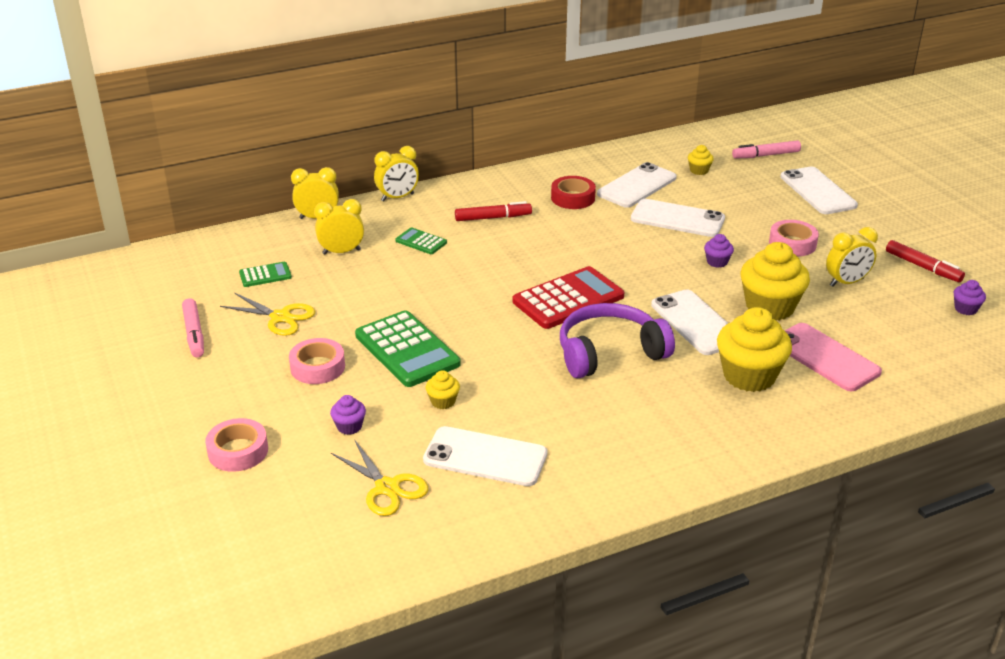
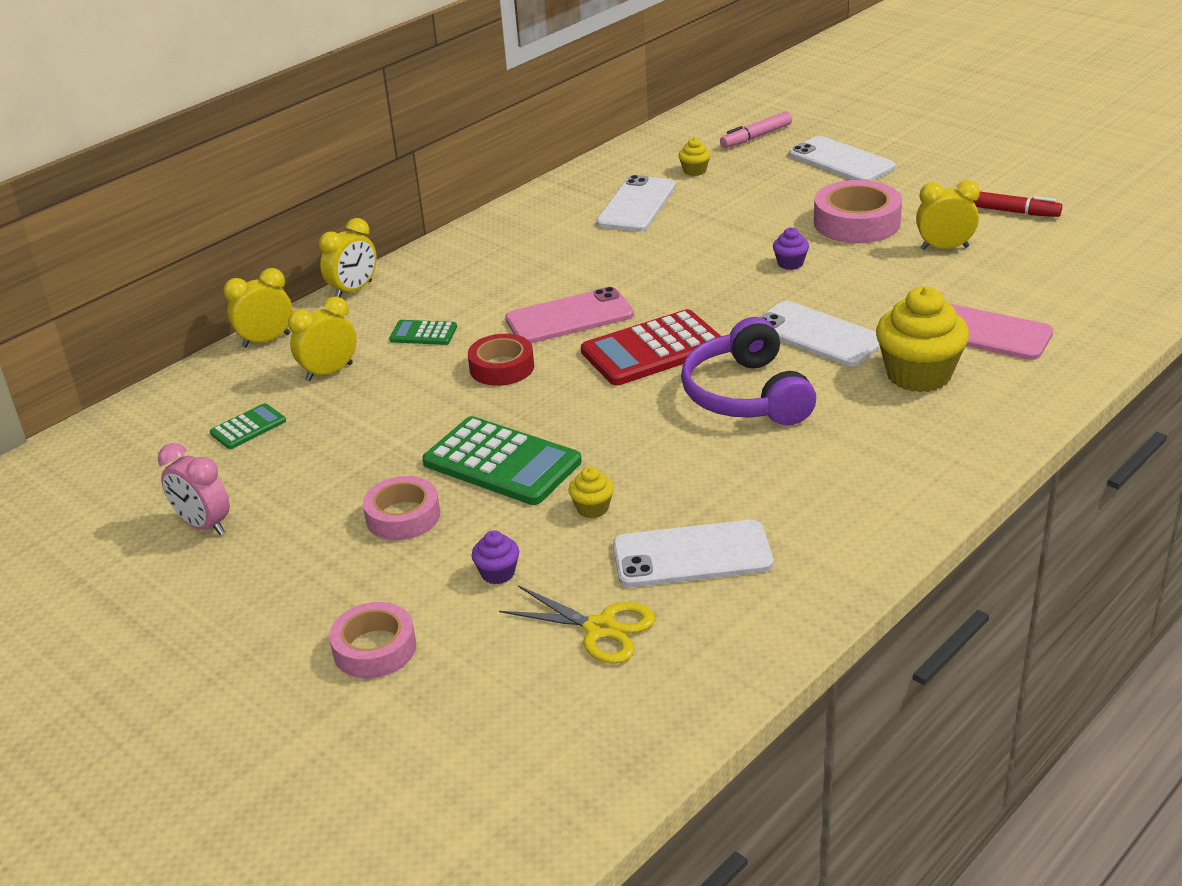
camera: 20 degrees left, 0 degrees up
pink marker [182,298,204,357] -> pink clock [158,443,230,535]
yellow scissors [220,293,315,336] -> none
red marker [455,201,532,221] -> none
red calculator [513,266,624,329] -> red calculator turned 150 degrees counterclockwise [581,309,721,385]
red tape [551,176,596,209] -> red tape moved to [468,334,534,386]
purple headphones [560,303,675,378] -> purple headphones turned 60 degrees counterclockwise [681,317,816,425]
white phone [631,199,725,237] -> none
yellow cupcake [740,242,810,321] -> none
pink tape [769,220,819,256] -> pink tape [814,180,902,243], size x1.50
yellow clock [826,227,878,287] -> yellow clock turned 135 degrees counterclockwise [916,180,980,250]
purple cupcake [954,280,986,315] -> none
none -> pink phone [505,287,634,343]

